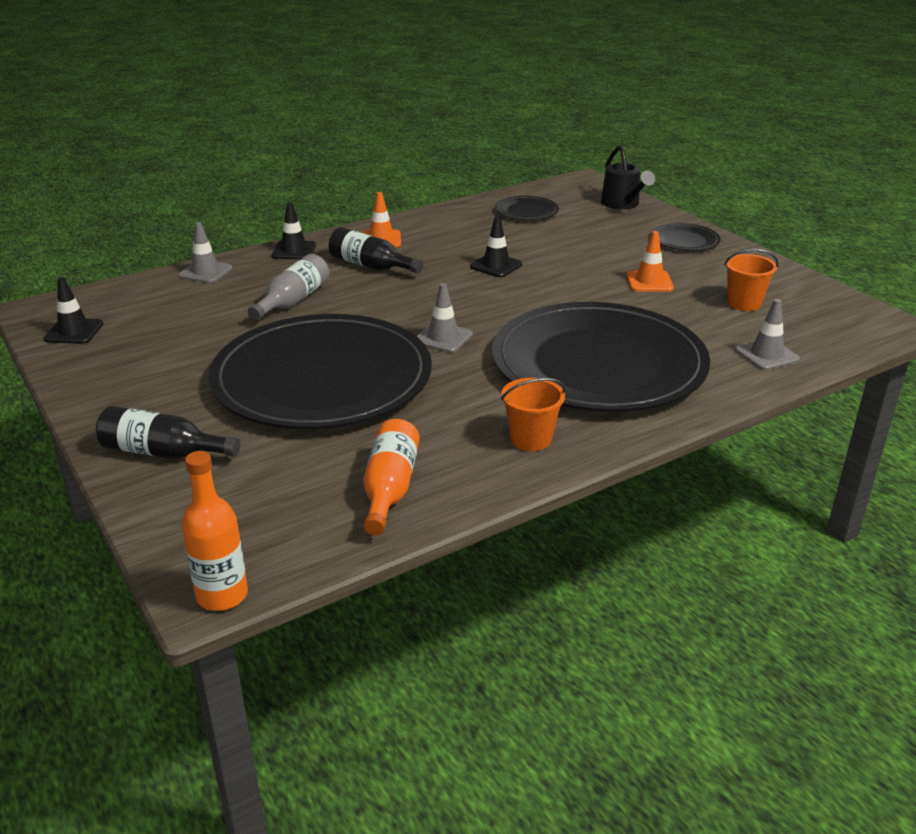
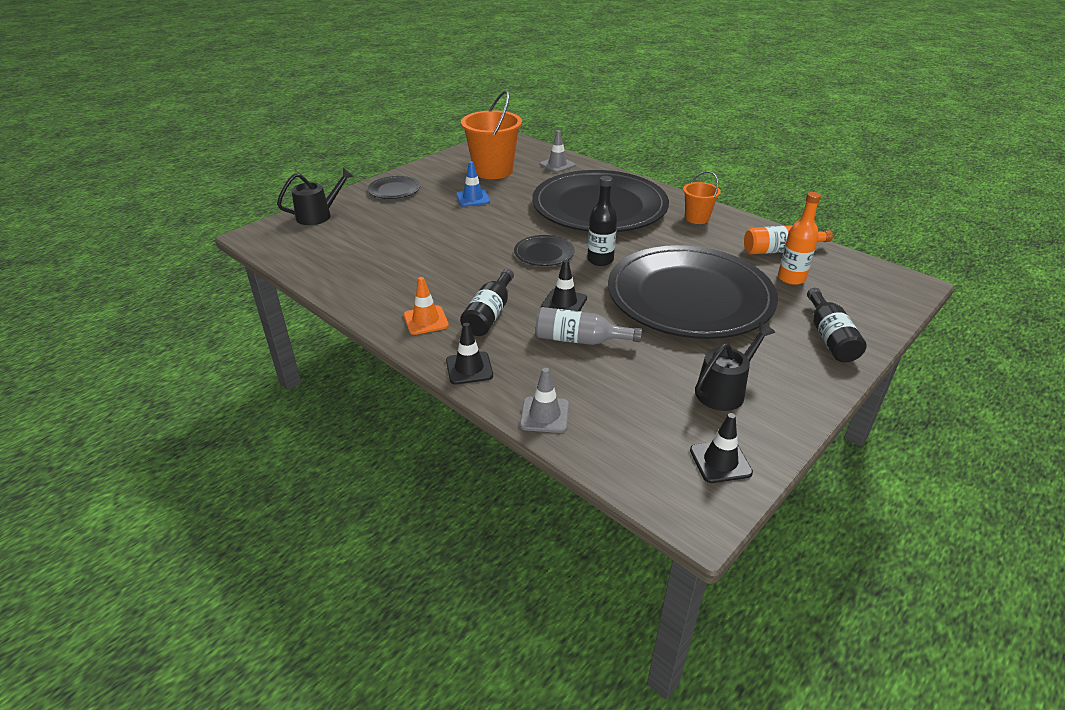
camera: 105 degrees left, 5 degrees up
orange bottle [182,451,248,611] -> orange bottle moved to [778,192,821,285]
grey traffic cone [417,283,473,353] -> black bottle [587,176,617,266]
black traffic cone [470,216,522,277] -> black traffic cone moved to [541,260,587,311]
black plate [495,196,559,220] -> black plate moved to [514,235,575,266]
orange traffic cone [627,231,674,292] -> blue traffic cone [456,161,490,207]
orange bucket [724,249,779,311] -> orange bucket [461,90,522,179], size x1.85
none -> black watering can [695,322,775,411]

